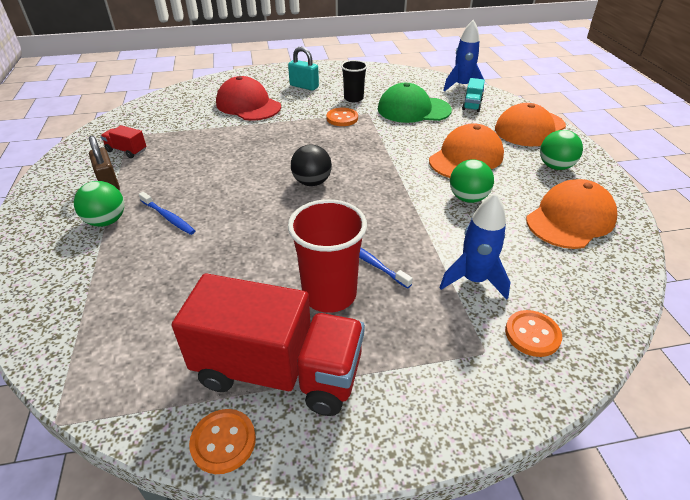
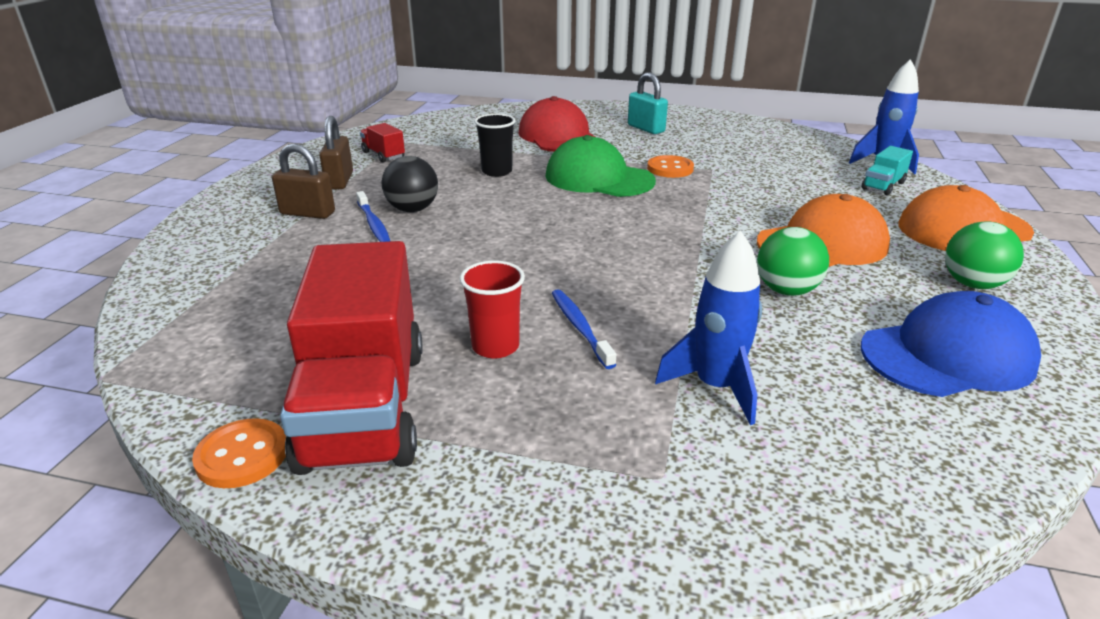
camera: 25 degrees right, 10 degrees down
green ball [74,181,124,227] -> brown padlock [272,143,335,219]
red truck [172,273,365,416] -> red truck turned 45 degrees clockwise [280,241,423,475]
red cup [288,199,367,313] -> red cup [460,261,525,358], size x0.60
black ball [291,145,332,186] -> black ball moved to [382,156,438,212]
black cup [341,60,367,102] -> black cup moved to [474,114,516,177]
green cap [378,83,452,123] -> green cap moved to [545,135,656,197]
orange button [505,310,562,357] -> none
orange cap [526,179,618,249] -> blue cap [861,291,1041,397]

